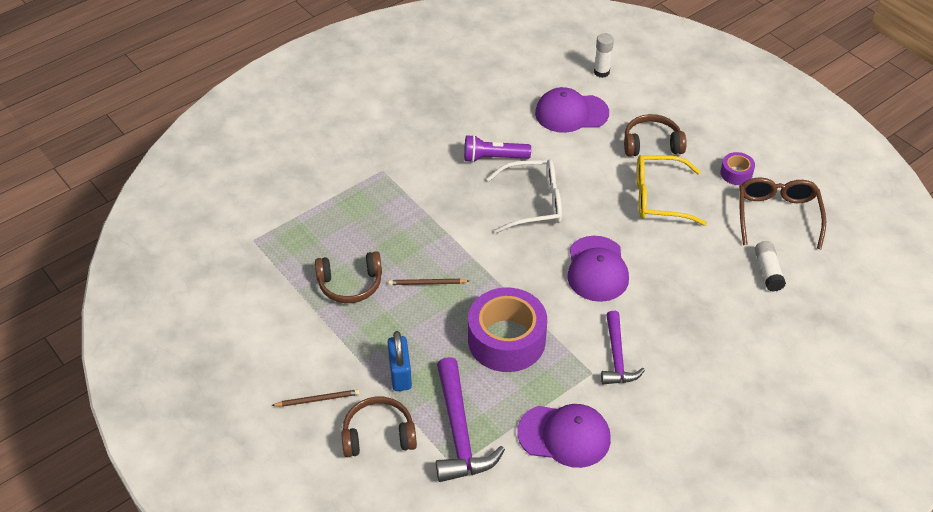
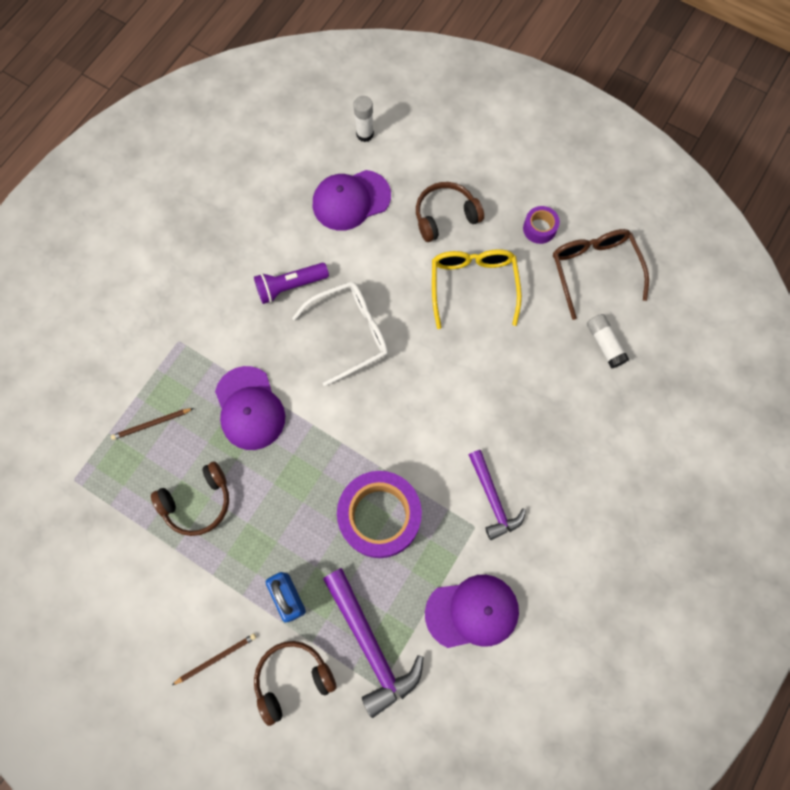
camera: 20 degrees left, 25 degrees up
brown pencil [388,279,469,285] -> brown pencil moved to [111,408,194,440]
purple cap [567,236,629,302] -> purple cap moved to [215,366,285,450]
yellow glasses [636,155,707,226] -> yellow glasses turned 105 degrees clockwise [432,249,522,329]

